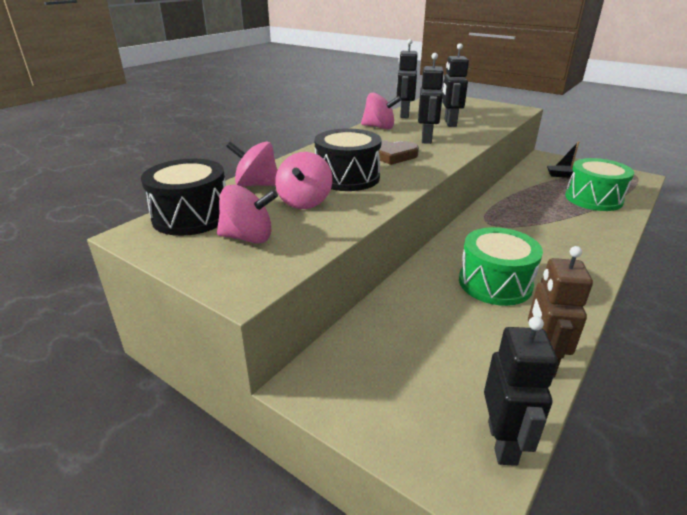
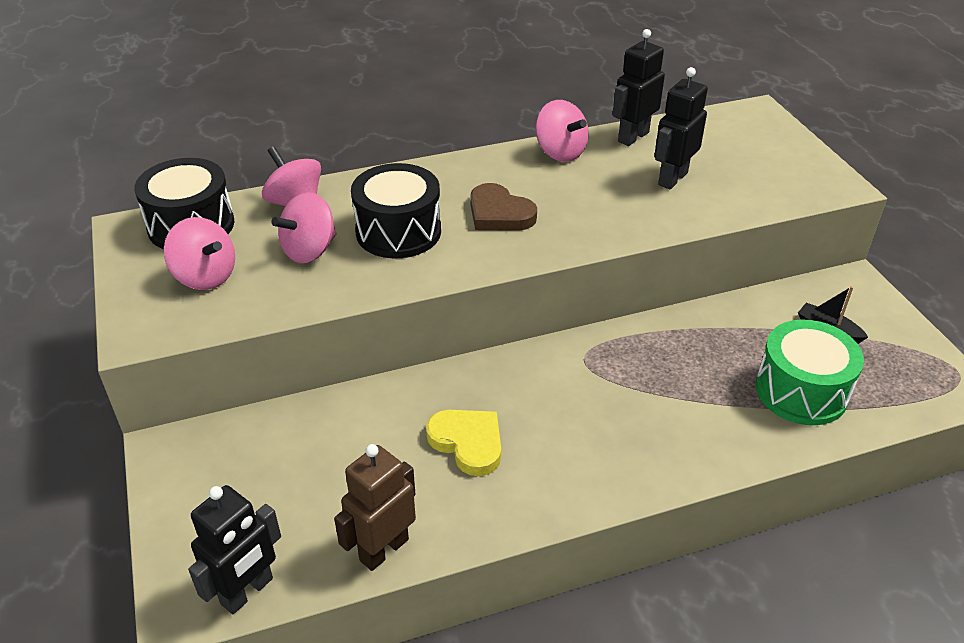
camera: 35 degrees right, 10 degrees up
black robot [418,53,444,144] -> none
green drum [459,227,543,306] -> yellow heart [426,410,501,476]

